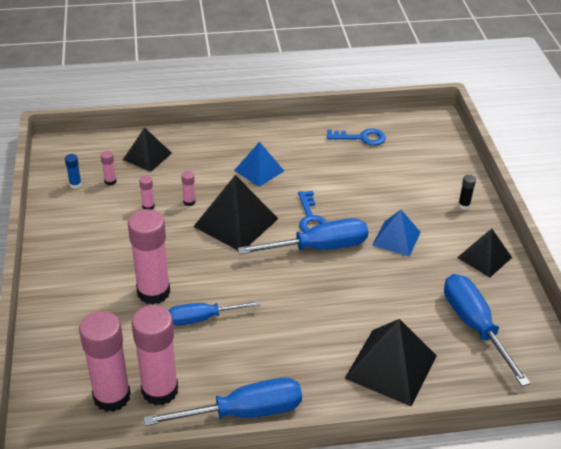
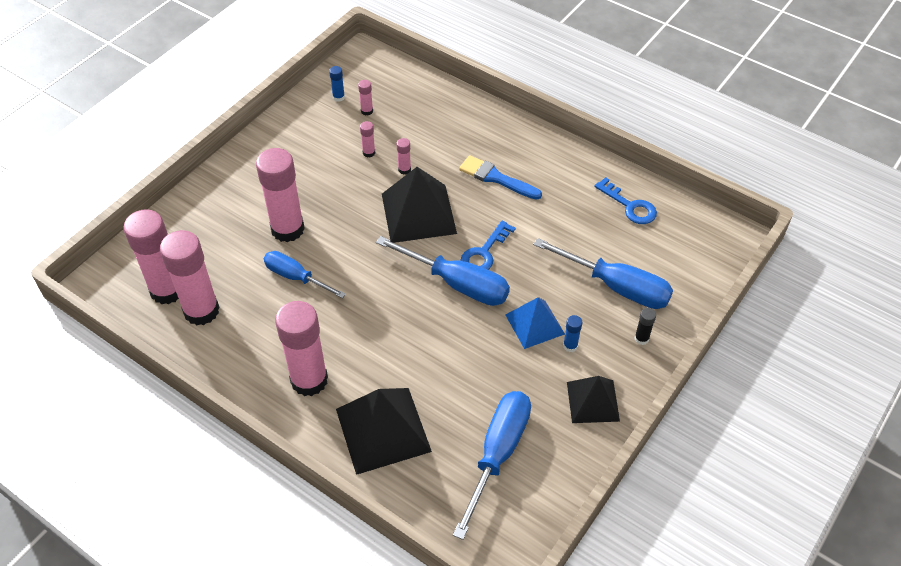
camera: 45 degrees right, 10 degrees up
black pyramid [123,127,172,172] -> none
blue screwdriver [143,378,302,426] -> blue screwdriver moved to [533,238,673,309]
blue pyramid [234,142,284,187] -> blue brush [459,155,542,200]
none -> pink glue stick [275,301,328,396]
none -> blue glue stick [563,315,582,352]

